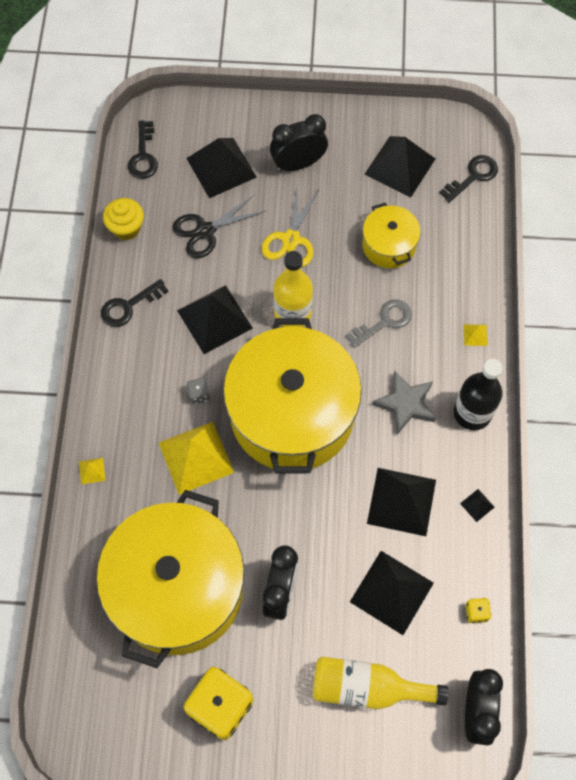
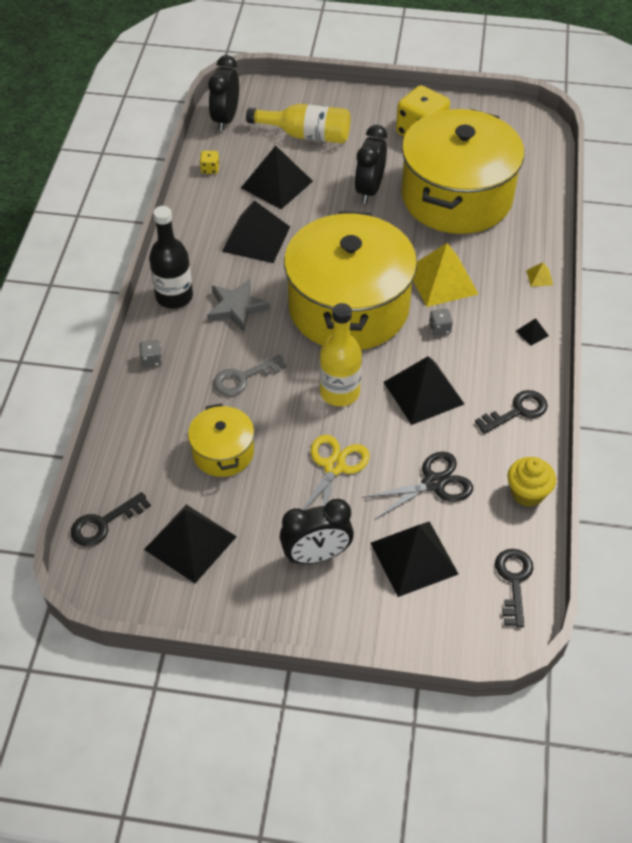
camera: 175 degrees left, 15 degrees down
black pyramid [460,489,495,522] -> black pyramid moved to [516,318,549,346]
yellow pyramid [463,325,488,346] -> grey dice [139,340,162,367]

